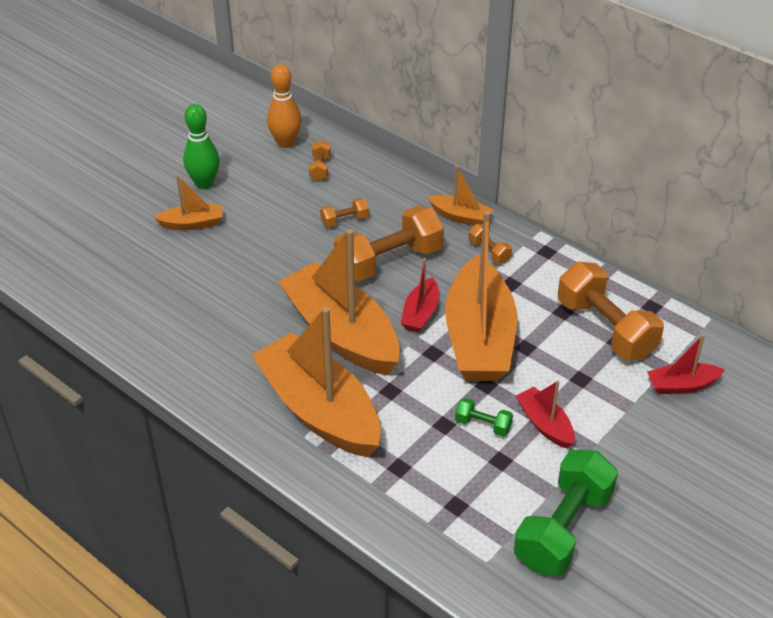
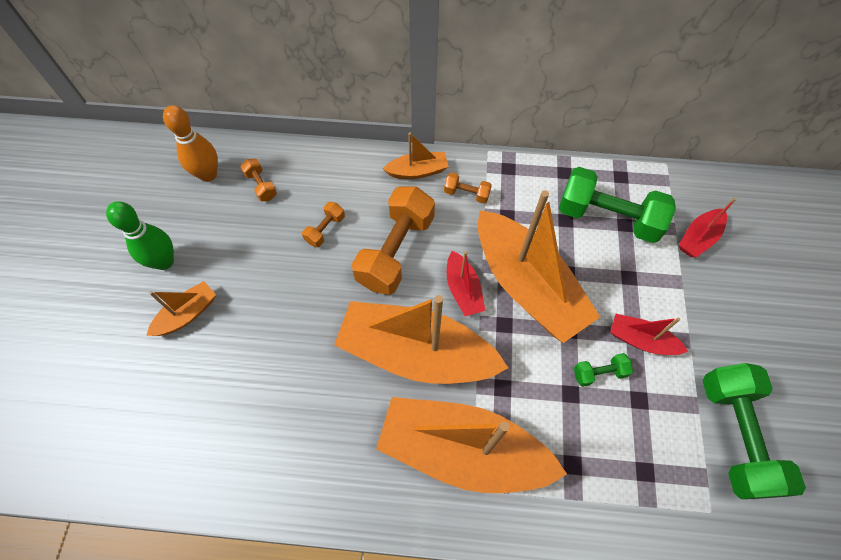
camera: 35 degrees left, 20 degrees up
orange dumbbell [558,262,664,360] -> green dumbbell [559,167,676,243]

